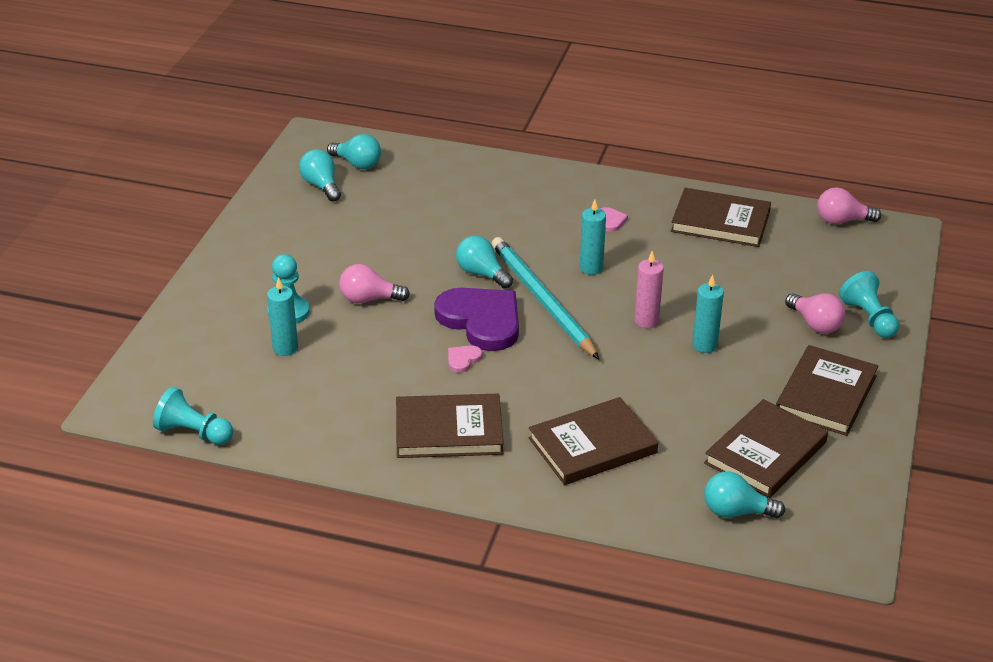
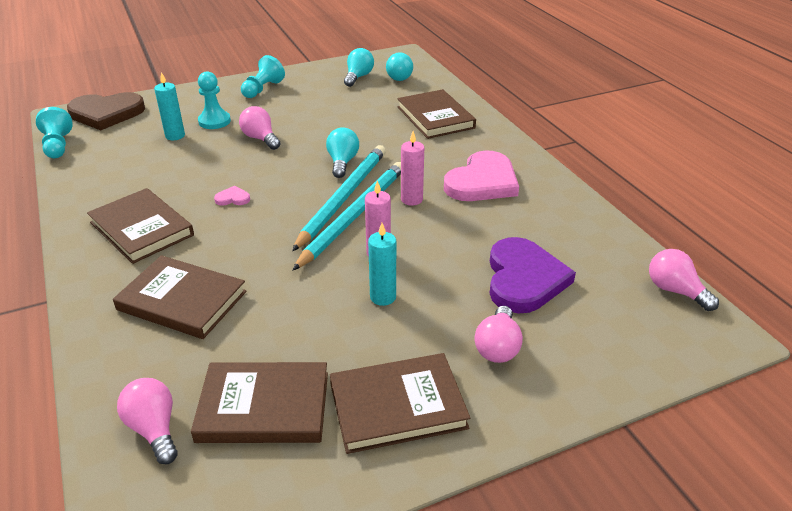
camera: 50 degrees right, 0 degrees up
purple heart [434,288,519,351] -> purple heart moved to [490,237,576,313]
turquoise candle [580,199,606,275] -> pink candle [401,131,424,206]
pink heart [600,207,628,232] -> pink heart [444,150,519,201], size x2.50
brown book [671,188,771,247] -> brown book moved to [397,89,476,139]
turquoise light bulb [704,472,785,518] -> pink light bulb [117,378,178,465]
turquoise pawn [839,271,899,338] -> turquoise pawn moved to [241,55,285,98]
none -> brown heart [67,92,145,130]
none -> turquoise pencil [292,162,401,271]

